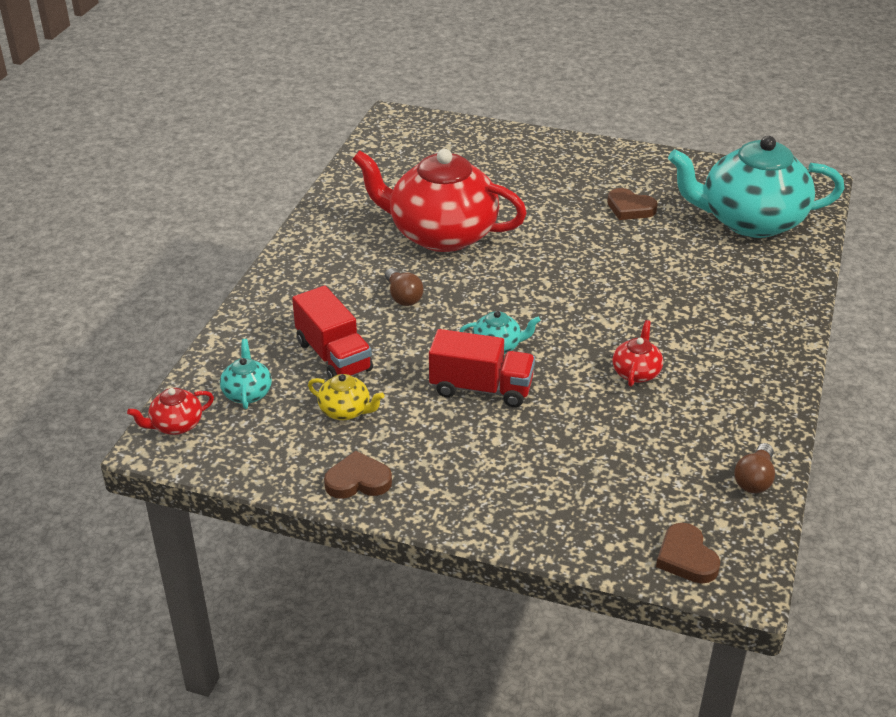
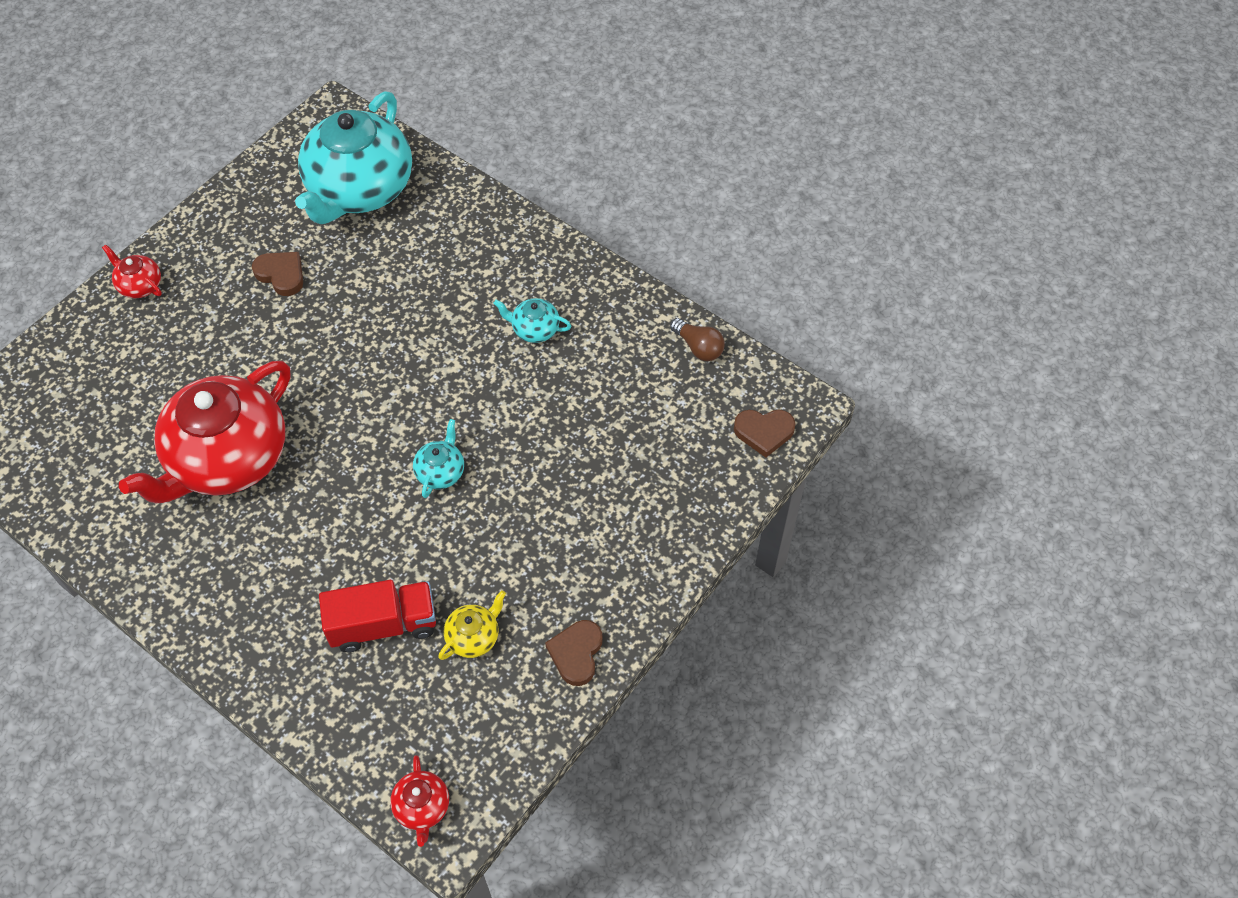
camera: 70 degrees left, 20 degrees up
turquoise teapot [220,339,272,409] -> turquoise teapot moved to [493,298,571,343]
brown light bulb [385,268,423,306] -> none
red truck [429,329,535,407] -> none
brown heart [607,188,658,220] -> brown heart turned 105 degrees counterclockwise [252,252,303,296]
red teapot [612,320,663,387] -> red teapot moved to [102,245,162,298]

